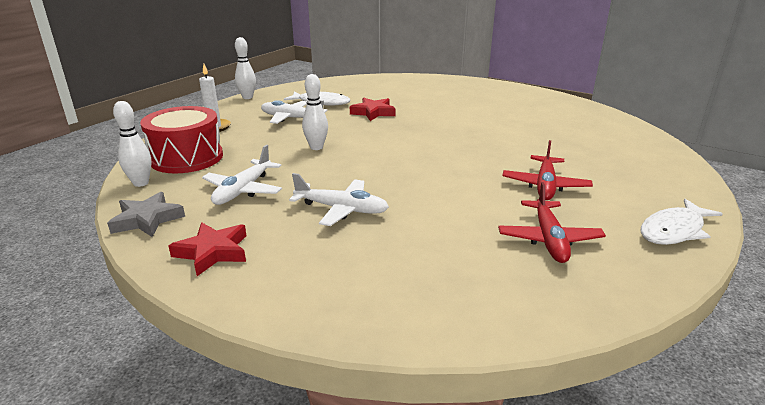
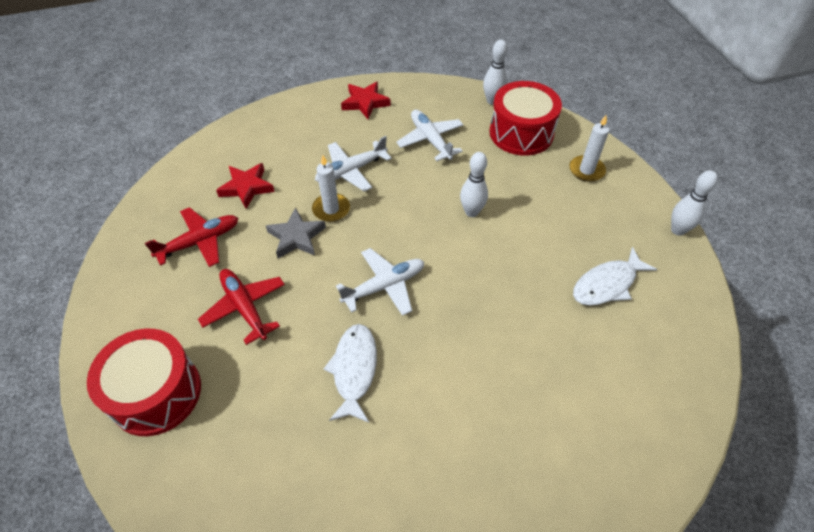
camera: 130 degrees right, 25 degrees up
grey star [107,192,185,237] -> grey star moved to [266,207,326,258]
white plane [261,100,328,124] -> white plane moved to [336,248,424,316]
red star [350,97,396,121] -> red star moved to [216,163,275,209]
red plane [498,182,606,263] -> red plane turned 105 degrees clockwise [145,207,238,267]
white fish [640,199,723,245] -> white fish moved to [324,324,377,423]
none -> red drum [87,328,201,436]
none -> white candle [312,155,350,222]

